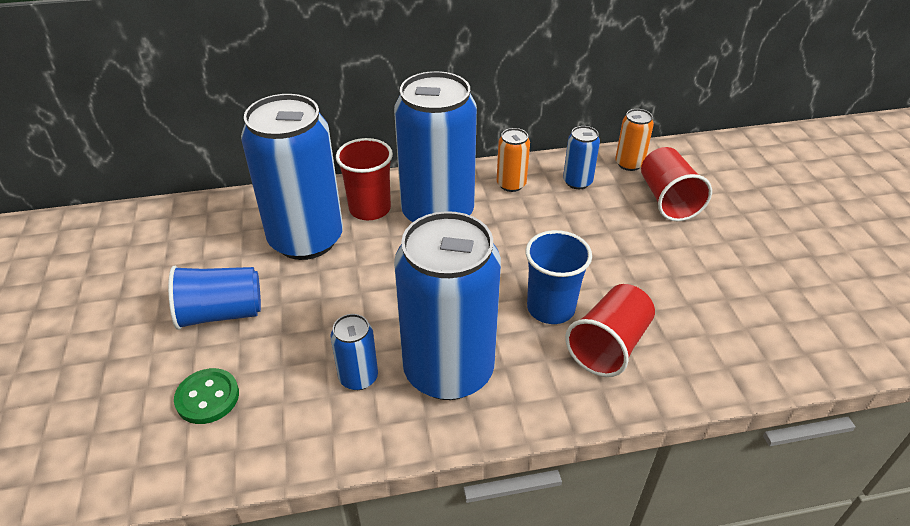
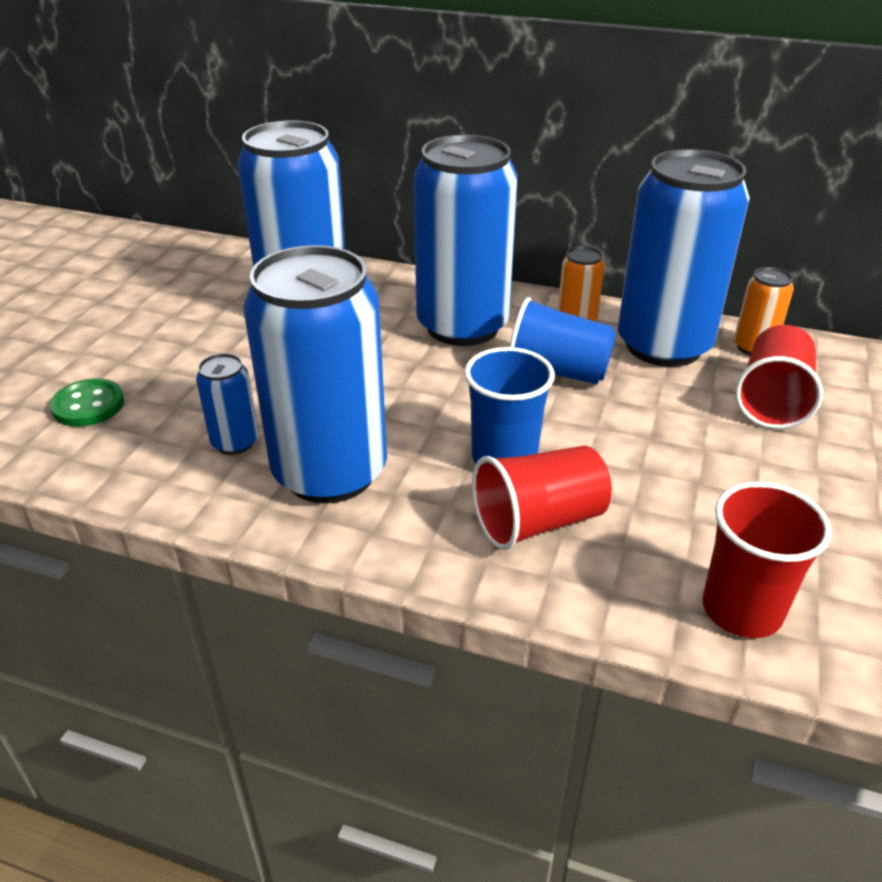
camera: 30 degrees right, 5 degrees down
blue cup [168,266,261,330] -> blue cup moved to [509,297,616,385]
red cup [336,138,393,220] -> red cup moved to [702,482,832,638]
blue can [563,126,600,189] -> blue can [618,149,750,367], size x2.30

